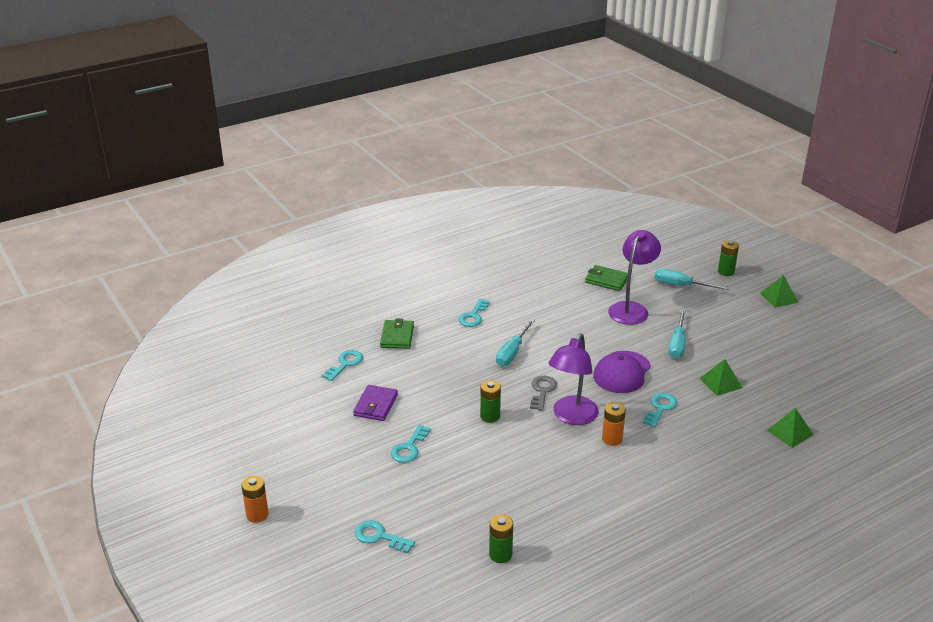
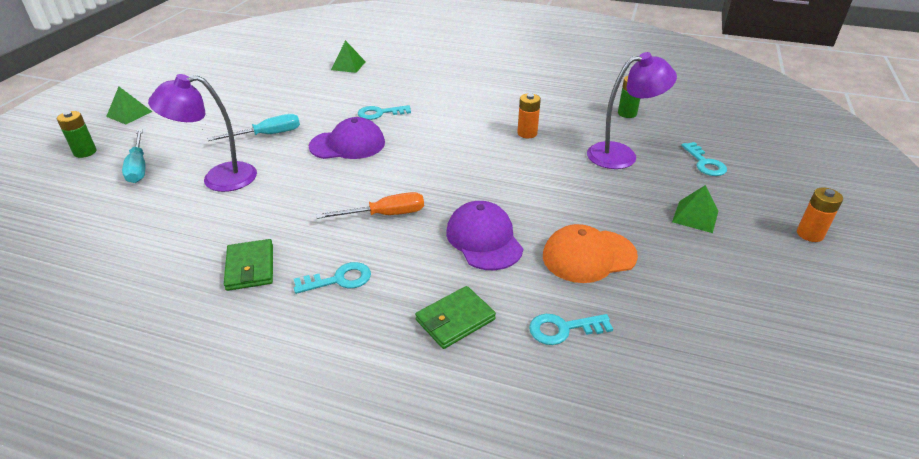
camera: 130 degrees left, 5 degrees up
purple wallet [353,385,398,421] -> orange cap [543,224,638,283]
turquoise key [391,425,431,463] -> none
green battery [480,380,501,423] -> none
turquoise screwdriver [496,319,535,366] -> orange screwdriver [316,192,424,219]
grey key [530,376,557,411] -> none
purple lamp [549,333,599,425] -> purple lamp moved to [587,52,677,169]
green wallet [585,265,628,291] -> green wallet moved to [224,239,273,291]
orange battery [602,402,626,446] -> orange battery moved to [517,93,541,138]
green pyramid [700,359,742,396] -> green pyramid moved to [672,185,718,233]
none -> purple cap [446,201,523,270]

